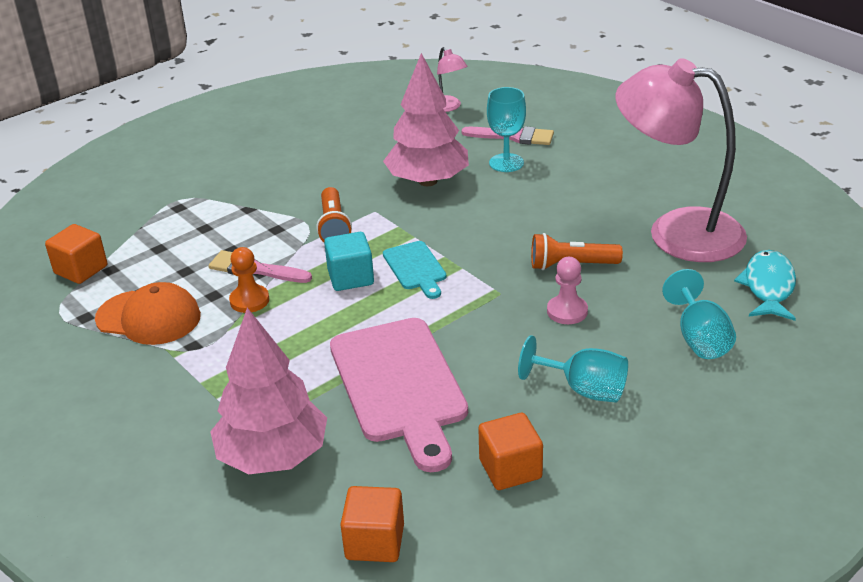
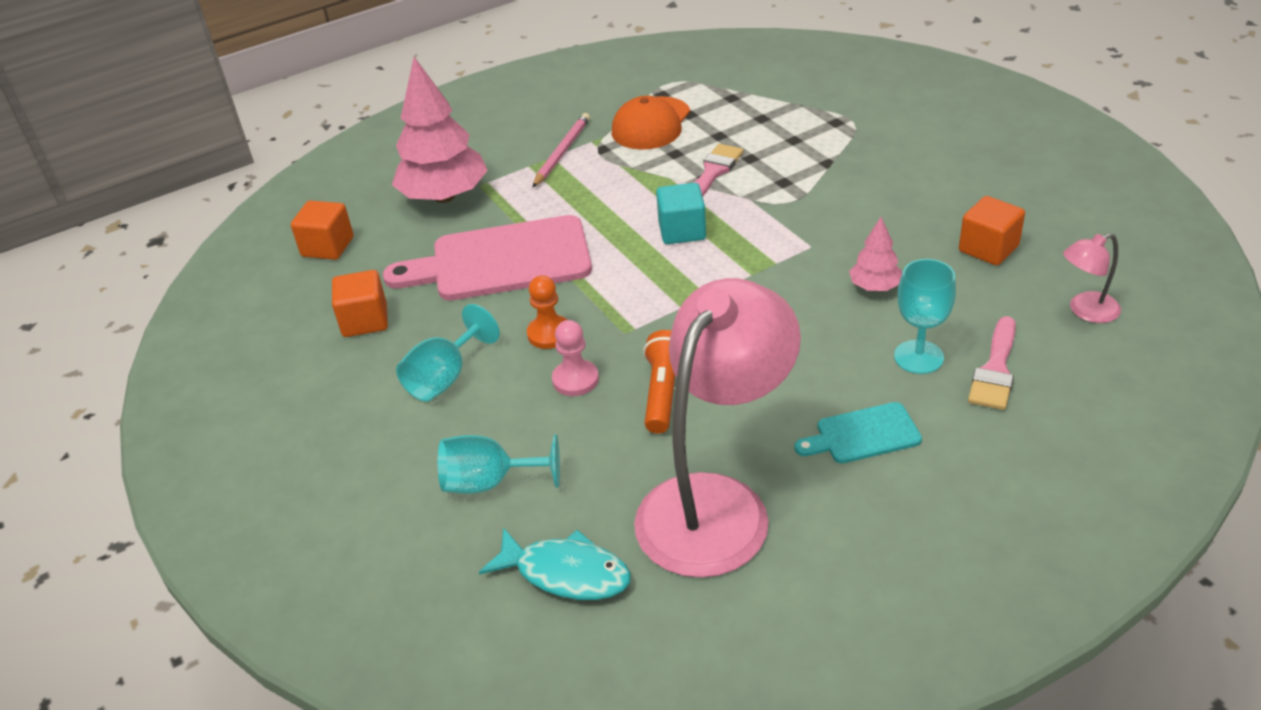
camera: 100 degrees right, 5 degrees up
orange cube [45,224,107,284] -> orange cube moved to [959,196,1025,265]
orange pawn [229,247,269,313] -> orange pawn moved to [527,275,567,349]
orange flashlight [316,187,352,242] -> none
pink tree [383,53,469,186] -> pink tree [849,217,902,291], size x0.49
turquoise cutting board [383,241,446,299] -> turquoise cutting board moved to [794,402,922,463]
none -> pink pencil [532,113,590,188]

